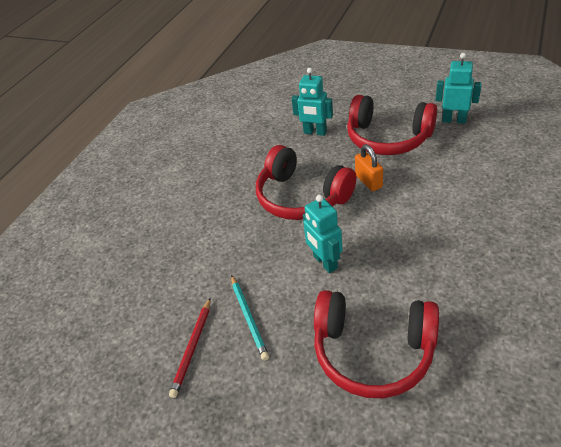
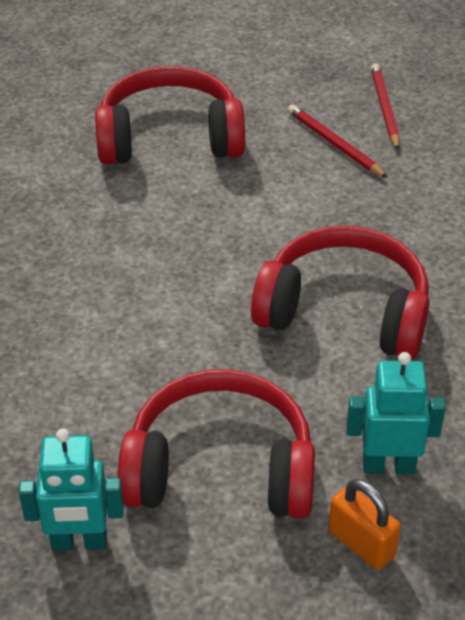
camera: 155 degrees right, 0 degrees up
turquoise pencil [231,275,269,361] -> red pencil [288,104,388,178]
turquoise robot [303,195,343,273] -> none
orange padlock [355,144,383,191] -> orange padlock moved to [328,479,401,570]

